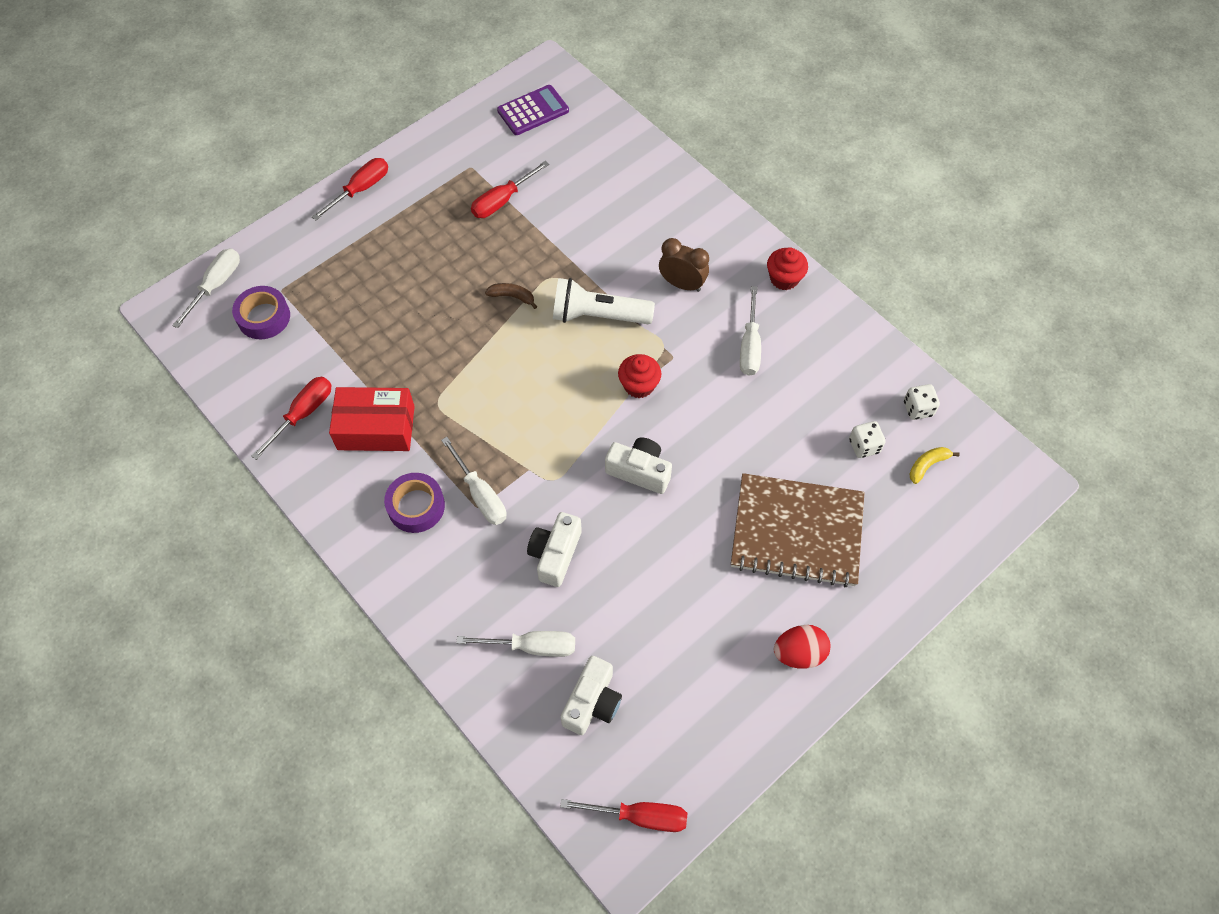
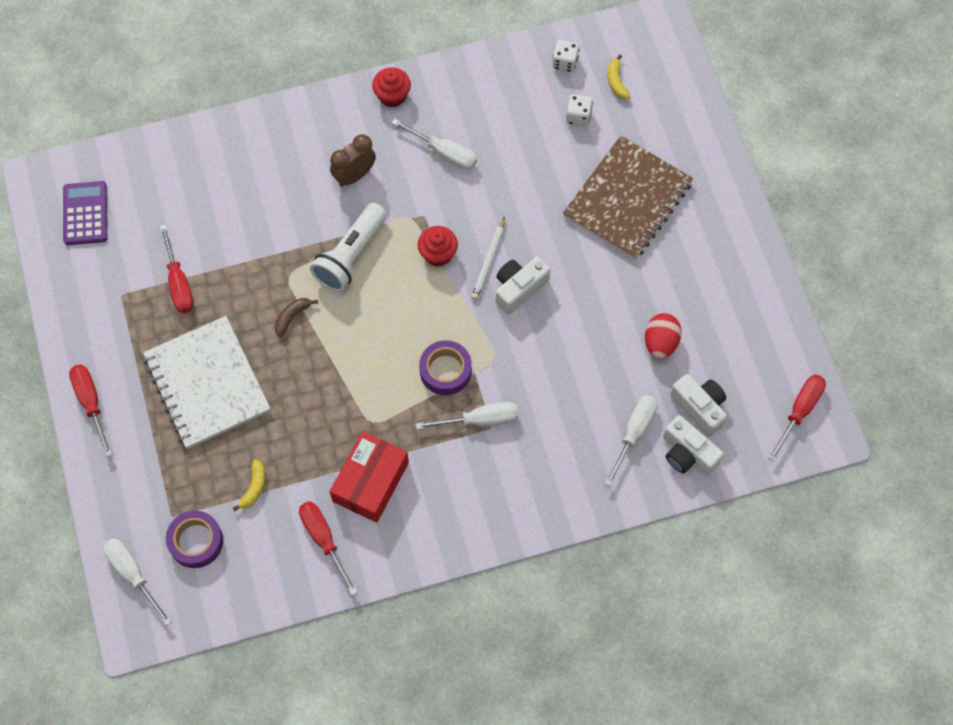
camera: 65 degrees left, 5 degrees up
purple tape [384,473,445,533] -> purple tape moved to [419,340,472,395]
white camera [527,512,582,587] -> white camera moved to [663,415,724,476]
red egg [774,625,831,669] -> red egg moved to [645,313,682,359]
none -> white notebook [143,316,270,449]
none -> yellow banana [233,459,265,512]
none -> white pencil [471,217,505,300]

